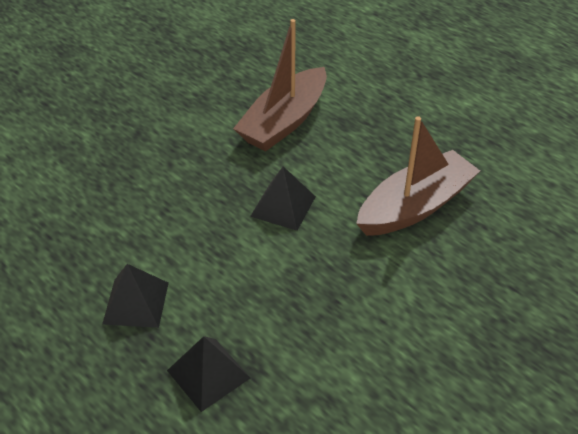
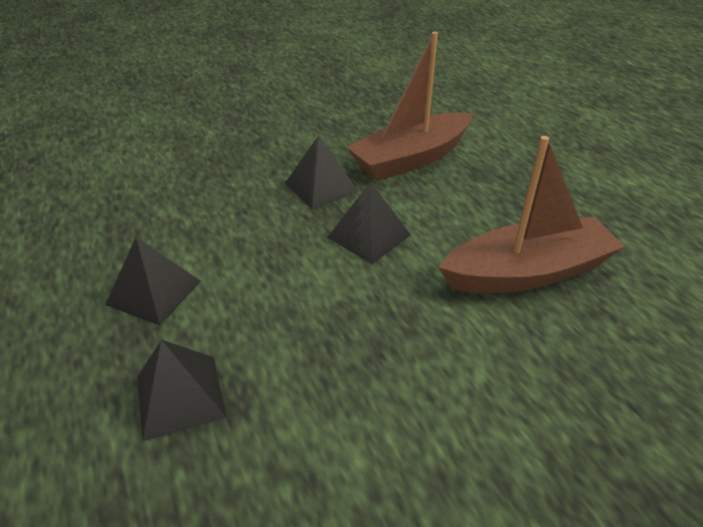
camera: 20 degrees right, 5 degrees down
none -> black pyramid [285,135,358,210]

